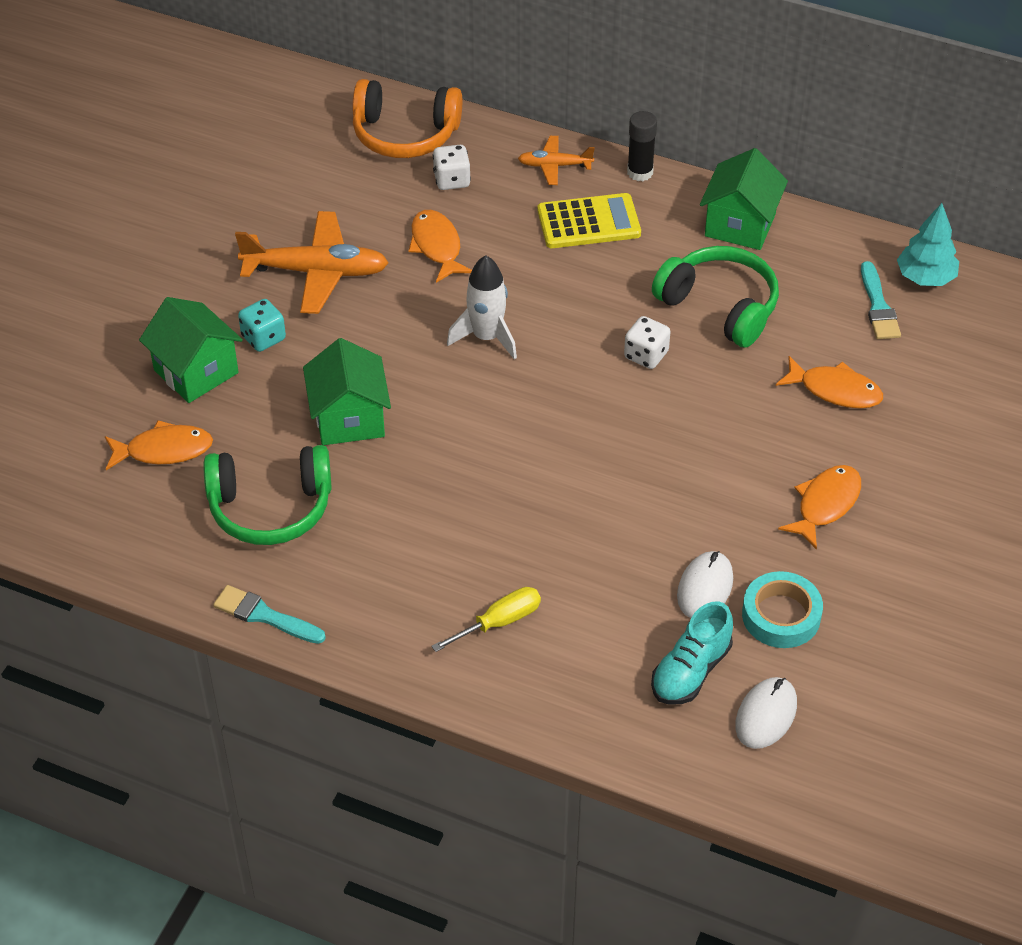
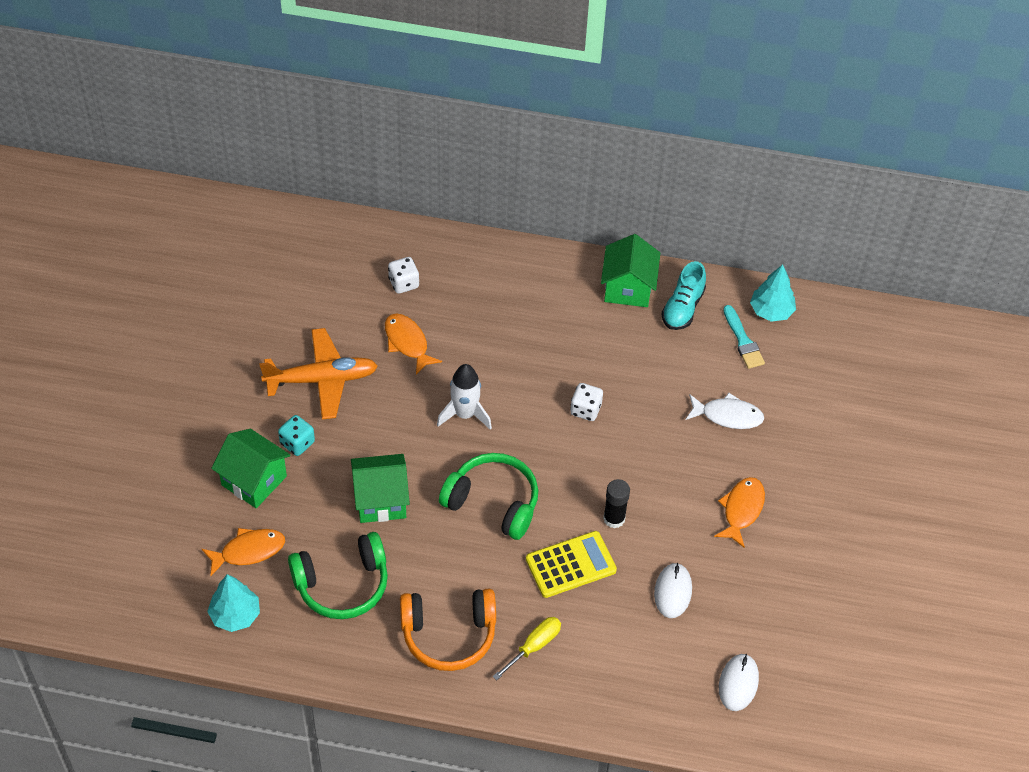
camera: 15 degrees left, 5 degrees up
turquoise brush [213,585,326,644] -> none
green house [303,338,391,445] -> green house turned 75 degrees counterclockwise [351,454,410,523]
orange headphones [352,79,462,158] -> orange headphones moved to [400,589,496,671]
orange plane [518,136,595,185] -> none
yellow calculator [537,193,641,248] -> yellow calculator moved to [526,531,617,598]
black glue stick [627,111,657,181] -> black glue stick moved to [603,479,630,529]
turquoise shoe [651,601,733,704] -> turquoise shoe moved to [662,261,706,330]
green headphones [652,246,779,347] -> green headphones moved to [439,453,538,540]
turquoise tape [742,571,823,648] -> none
orange fish [776,356,883,409] -> white fish [686,393,764,429]
none -> turquoise tree [207,574,260,632]

